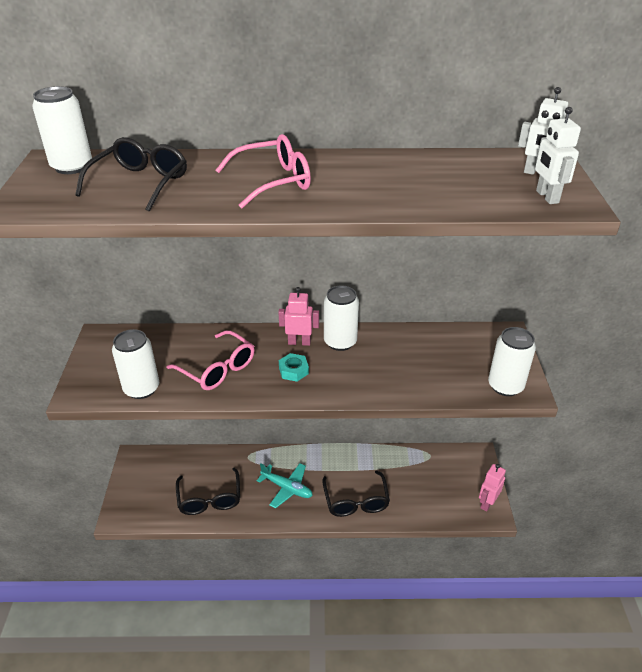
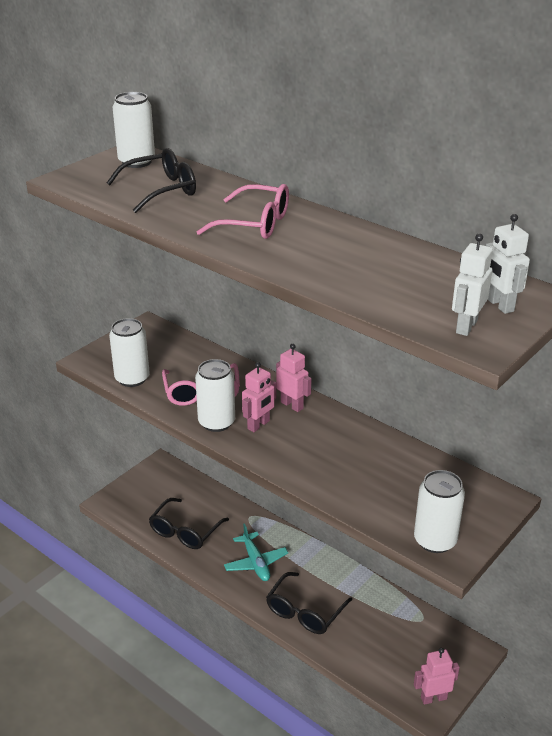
camera: 40 degrees right, 5 degrees down
turquoise nut [279,353,309,382] -> pink robot [242,362,276,432]
white can [324,285,359,351] -> white can moved to [195,359,235,432]

